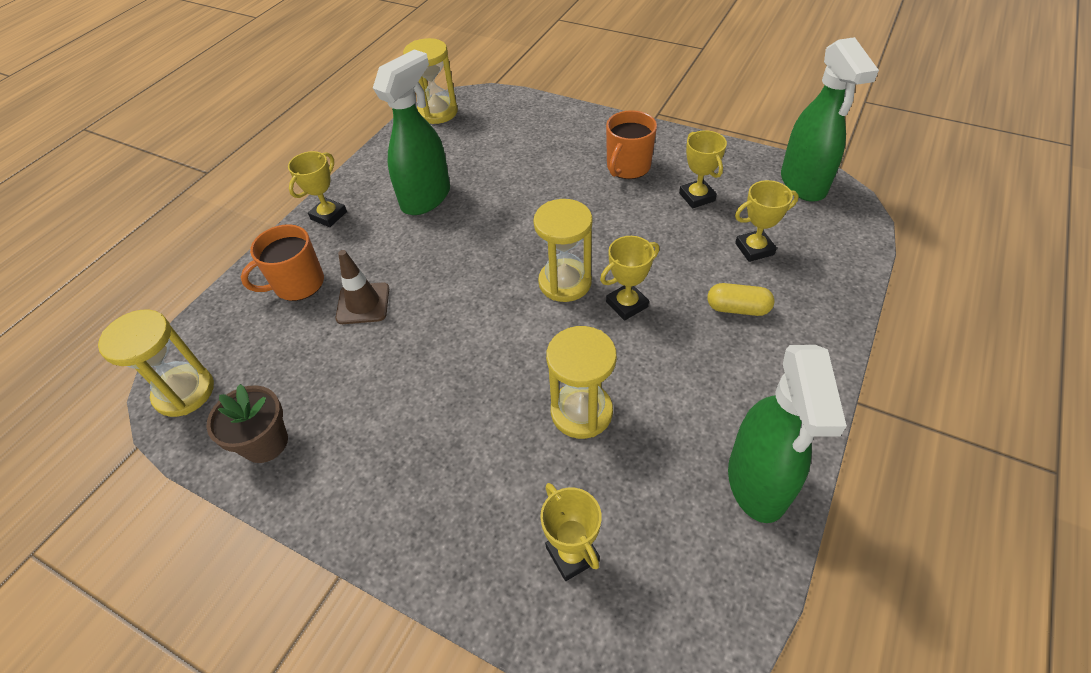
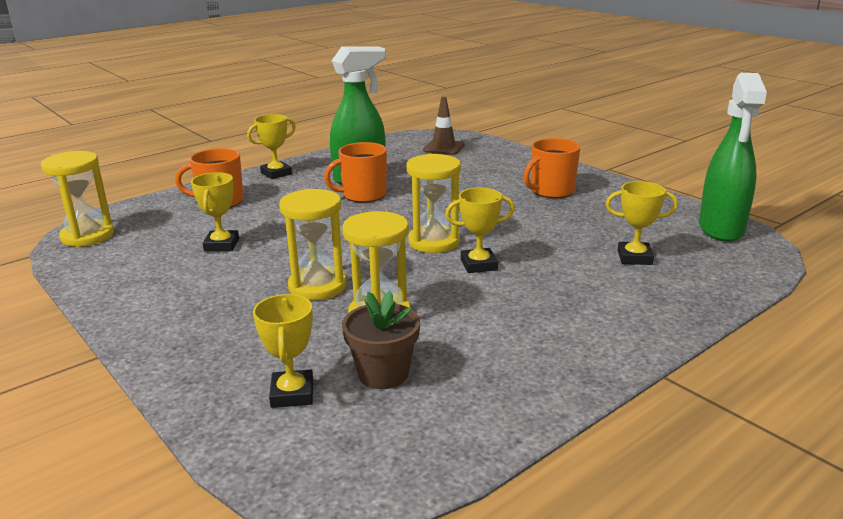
camera: 20 degrees right, 25 degrees down
brown flower pot [207,384,288,463] -> brown flower pot moved to [342,290,420,389]
brown traffic cone [336,250,389,324] -> brown traffic cone moved to [423,97,465,155]
yellow hourglass [403,38,458,124] -> yellow hourglass moved to [279,189,346,300]
yellow trophy [679,130,727,209] -> yellow trophy moved to [191,172,239,252]
yellow capsule [707,283,774,316] -> none
green spray bottle [728,345,847,523] -> none
none -> orange mug [324,142,387,202]

